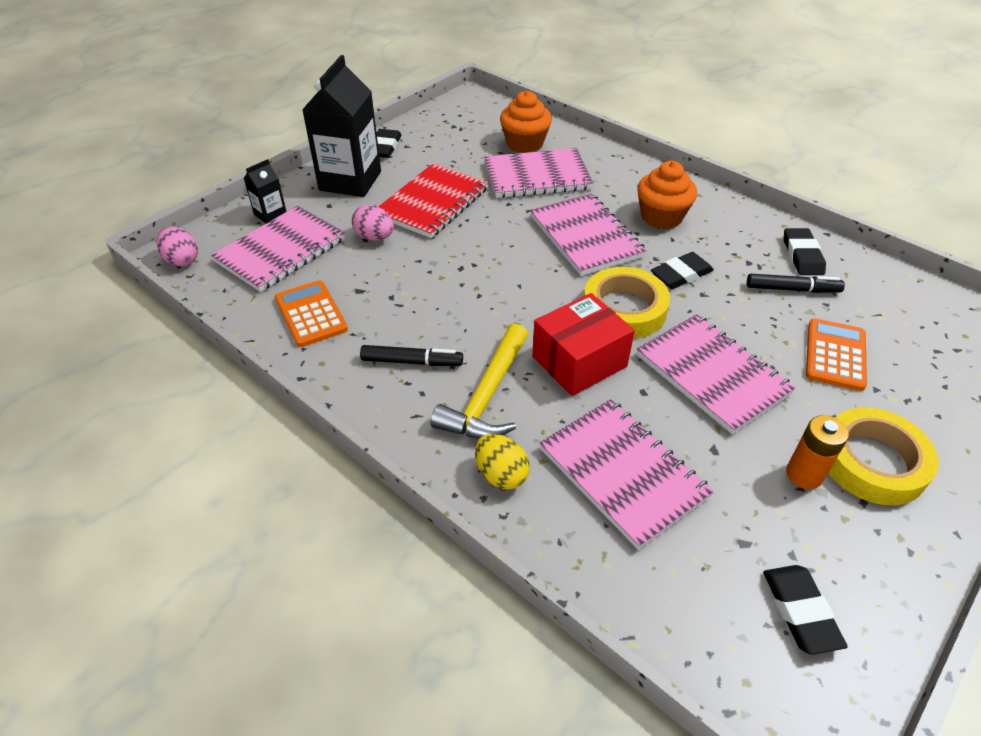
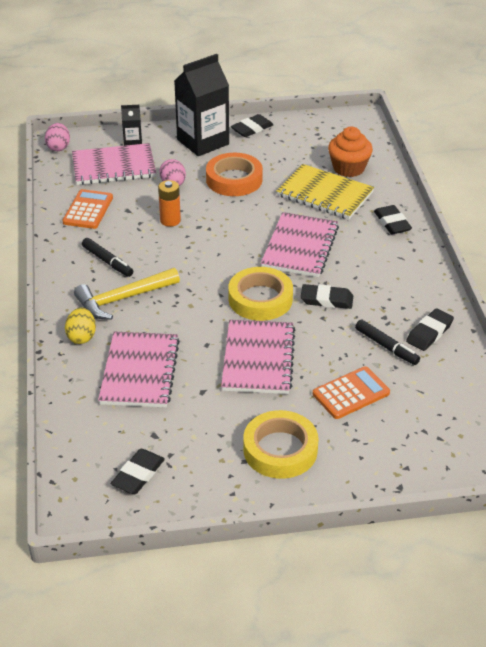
camera: 40 degrees right, 5 degrees down
red notebook [378,163,488,238] -> orange tape [206,153,263,196]
pink notebook [485,148,593,198] -> yellow notebook [276,164,374,219]
red box [532,293,635,396] -> none
orange cupcake [637,161,697,229] -> none
orange battery [786,415,849,489] -> orange battery moved to [158,180,181,227]
none -> black eraser [374,205,412,235]

